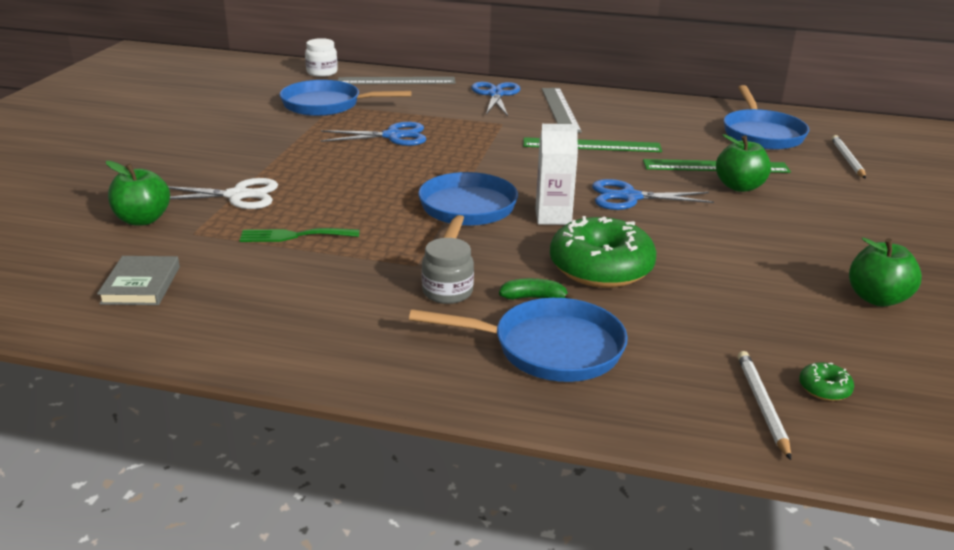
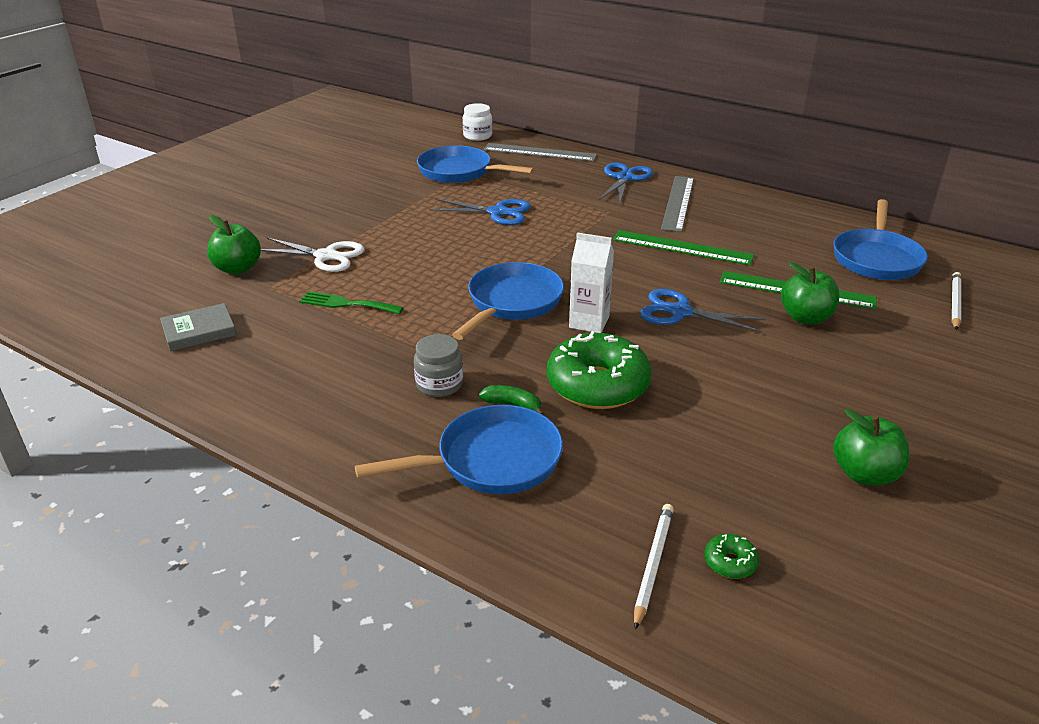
camera: 20 degrees right, 5 degrees up
grey book [97,256,180,305] -> grey book turned 45 degrees clockwise [160,303,236,351]
blue pan [409,298,628,382] -> blue pan turned 45 degrees counterclockwise [355,405,563,494]

